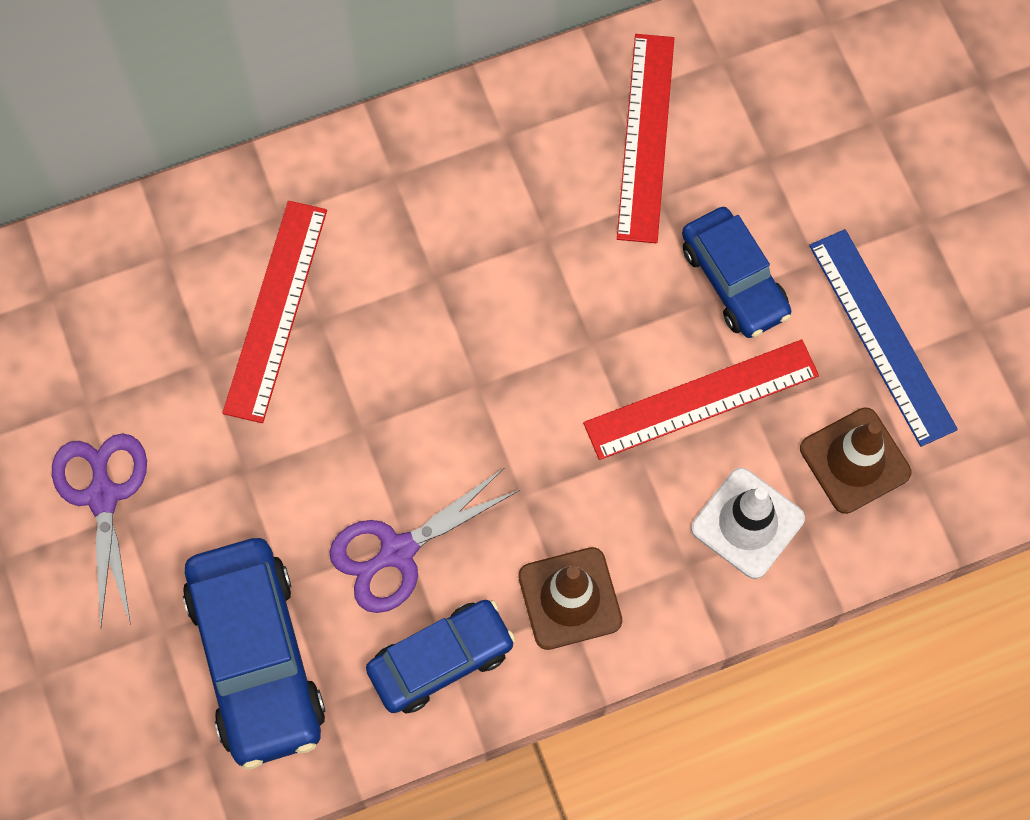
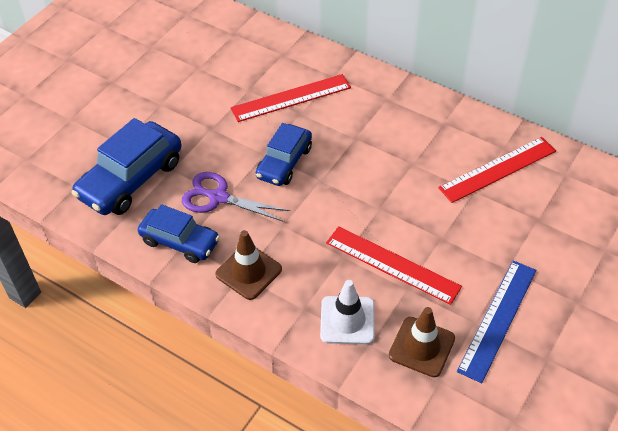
camera: 55 degrees right, 20 degrees down
purple scissors [52,433,147,628] -> none
blue car [682,207,791,338] -> blue car moved to [256,123,312,186]

